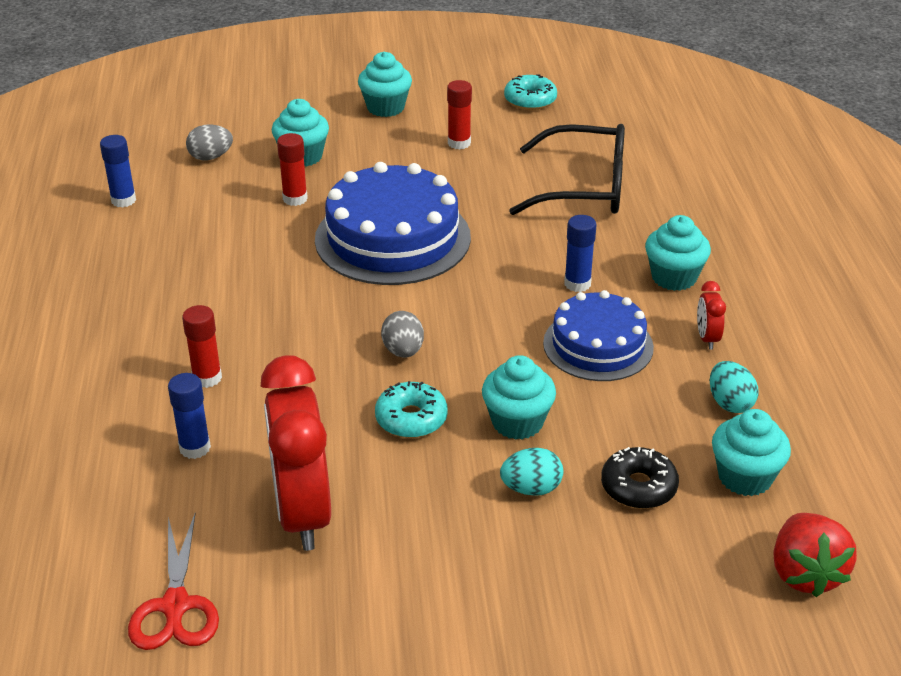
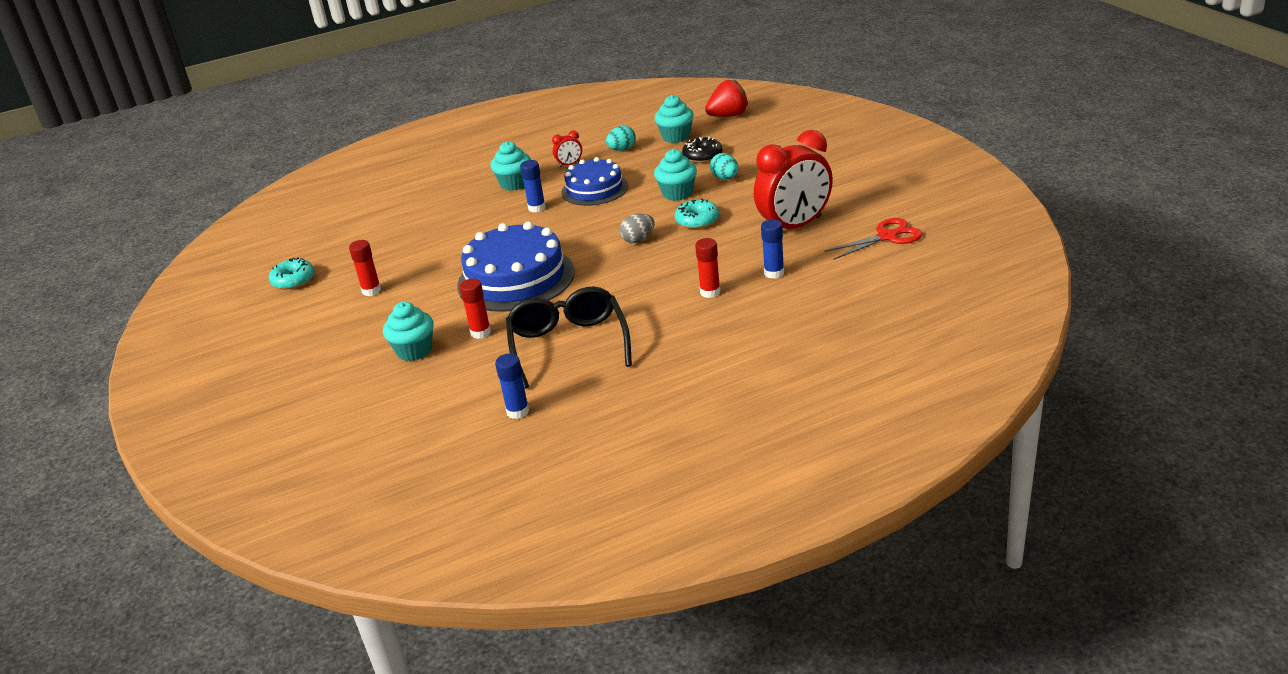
camera: 105 degrees left, 5 degrees down
grey egg [186,124,233,160] -> none
turquoise cupcake [358,52,412,117] -> none
black glasses [509,124,625,215] -> black glasses moved to [506,286,632,389]

